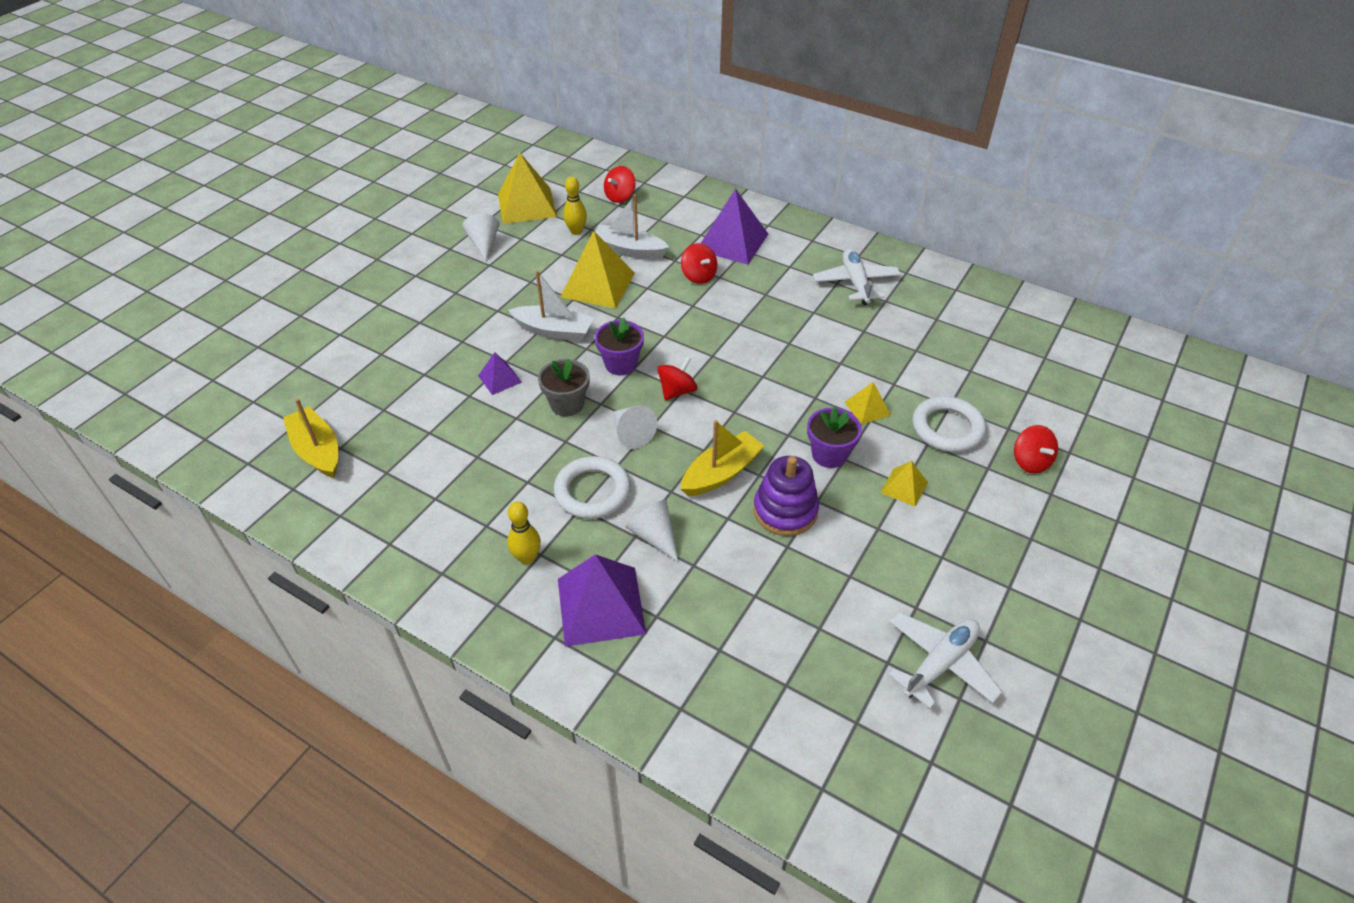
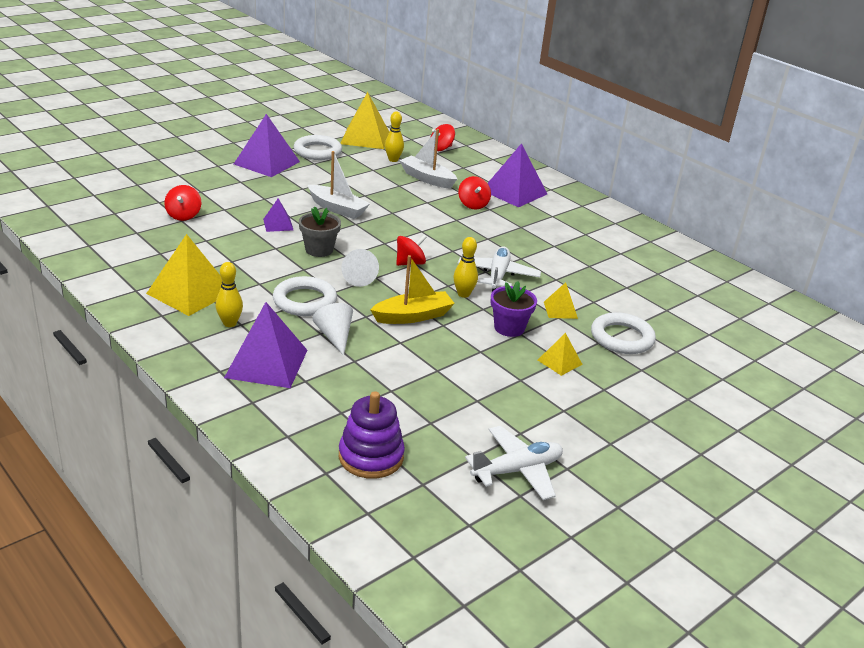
camera: 15 degrees right, 15 degrees down
yellow boat [283,398,338,478] -> none
white cone [462,214,499,262] -> white ring [294,135,342,160]
yellow pyramid [560,231,635,308] -> yellow pyramid moved to [146,234,222,316]
purple flower pot [595,318,644,375] -> none
purple stacking toy [753,456,819,536] -> purple stacking toy moved to [339,391,405,479]
white plane [813,249,901,306] -> white plane moved to [458,247,541,292]
red spinning top [1014,425,1058,474] -> red spinning top moved to [164,185,201,221]
none -> purple pyramid [234,114,300,177]
none -> yellow bowling pin [453,237,478,298]

